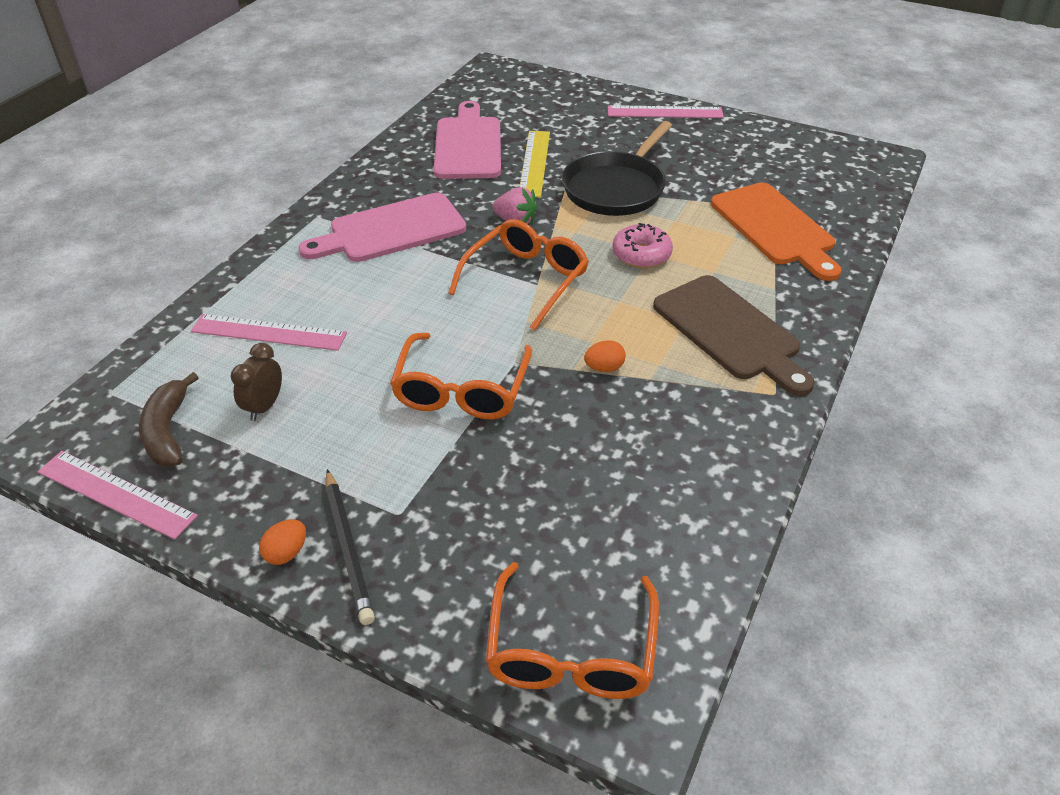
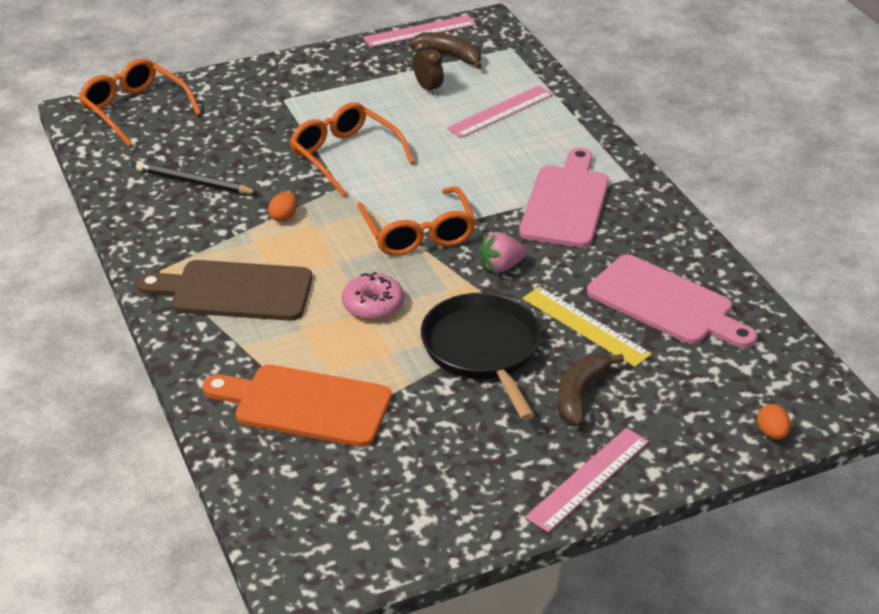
camera: 130 degrees right, 5 degrees down
orange egg [259,520,306,565] -> orange egg moved to [757,404,791,440]
black pencil [326,469,375,625] -> black pencil moved to [136,162,258,194]
none -> brown banana [557,354,624,426]

